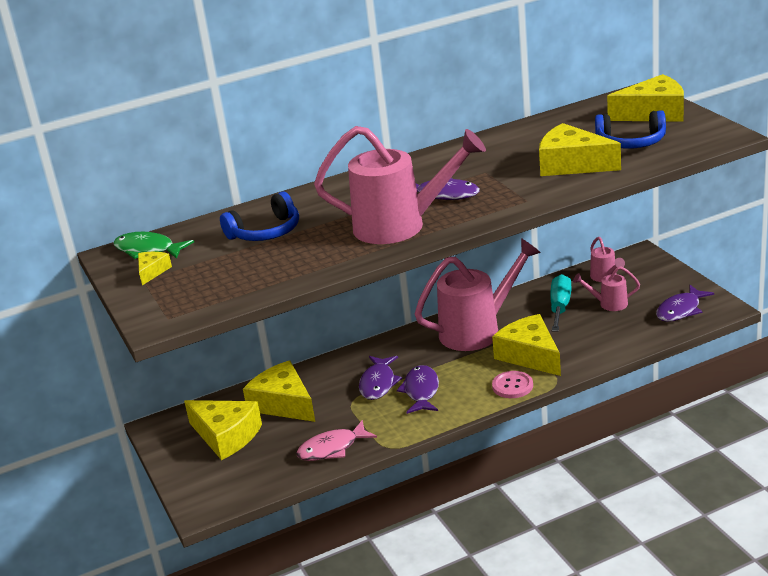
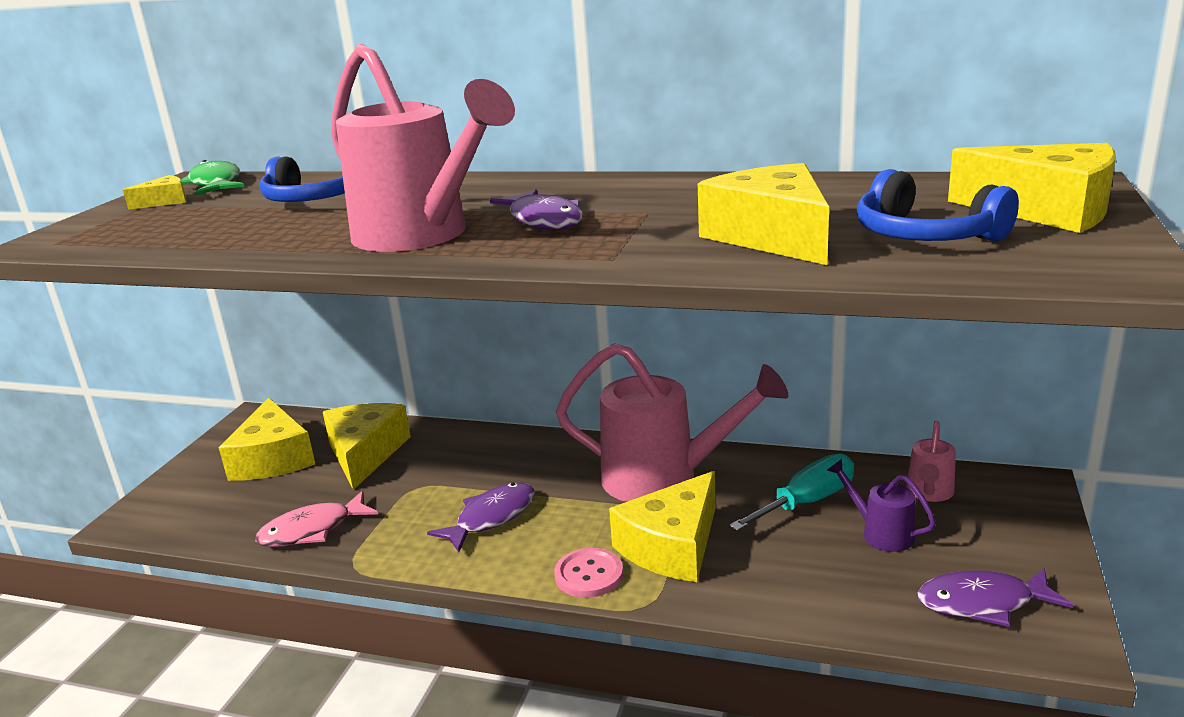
camera: 40 degrees right, 5 degrees down
pink fish [296,420,377,461] -> pink fish turned 45 degrees counterclockwise [255,491,378,547]
purple fish [359,356,402,400] -> none
yellow cheese [492,314,561,376] -> yellow cheese turned 150 degrees counterclockwise [609,471,716,582]
pink watering can [573,266,640,311] -> purple watering can [827,459,936,552]

